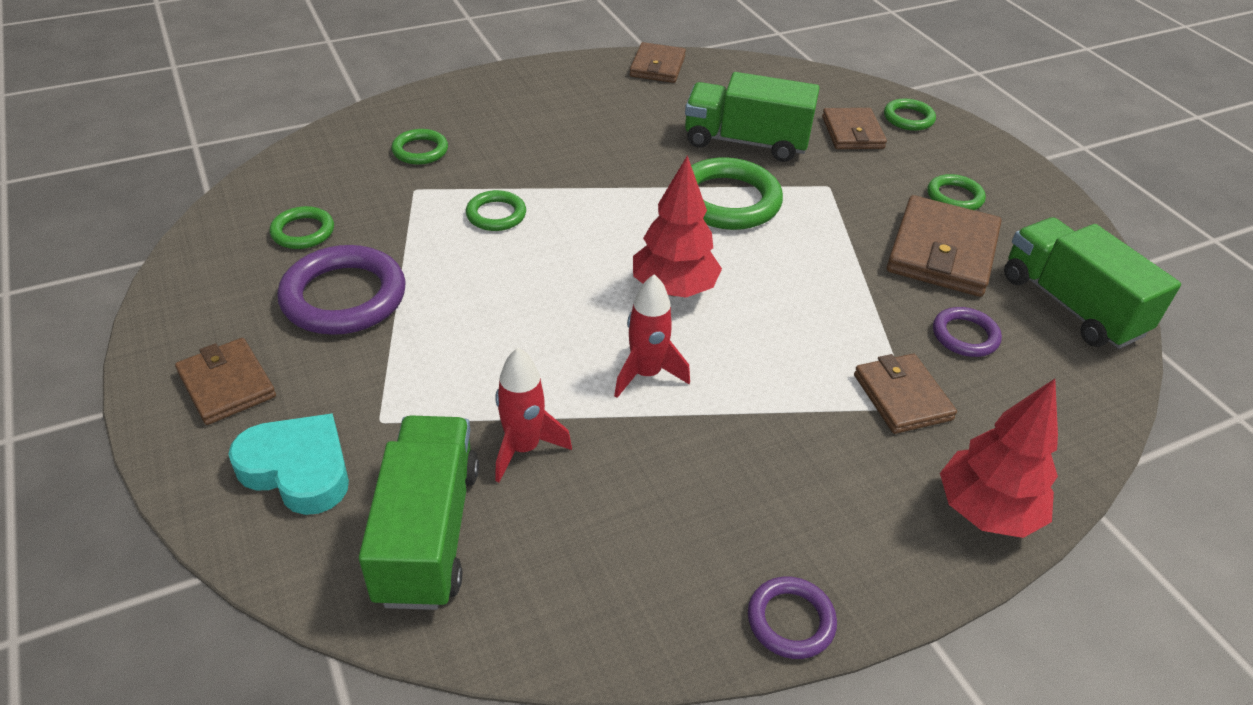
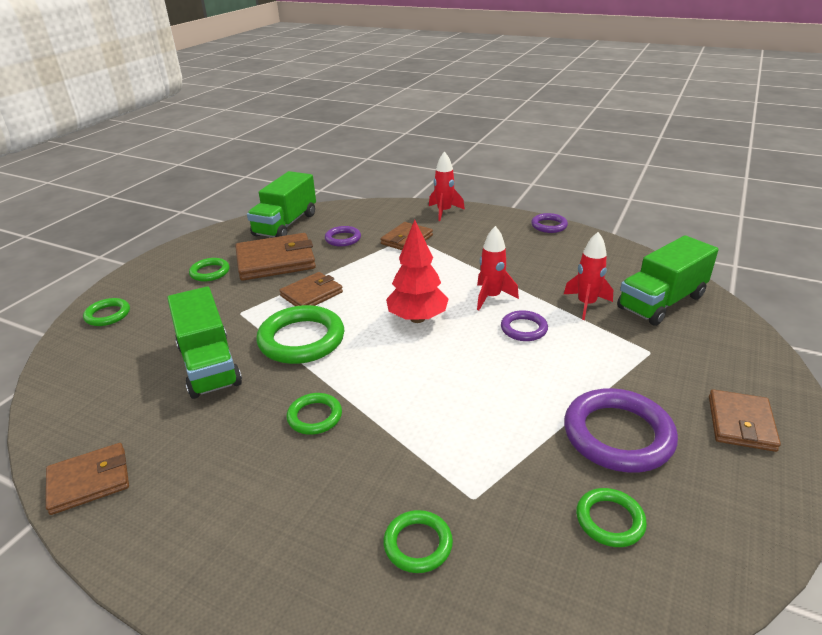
camera: 125 degrees left, 10 degrees down
turquoise heart [228,413,349,515] -> none
green ring [466,190,526,231] -> green ring moved to [287,393,342,435]
brown wallet [822,108,887,149] -> brown wallet moved to [279,272,343,306]
red tree [940,379,1058,538] -> red rocket [429,151,465,221]
none -> purple ring [501,310,548,341]

